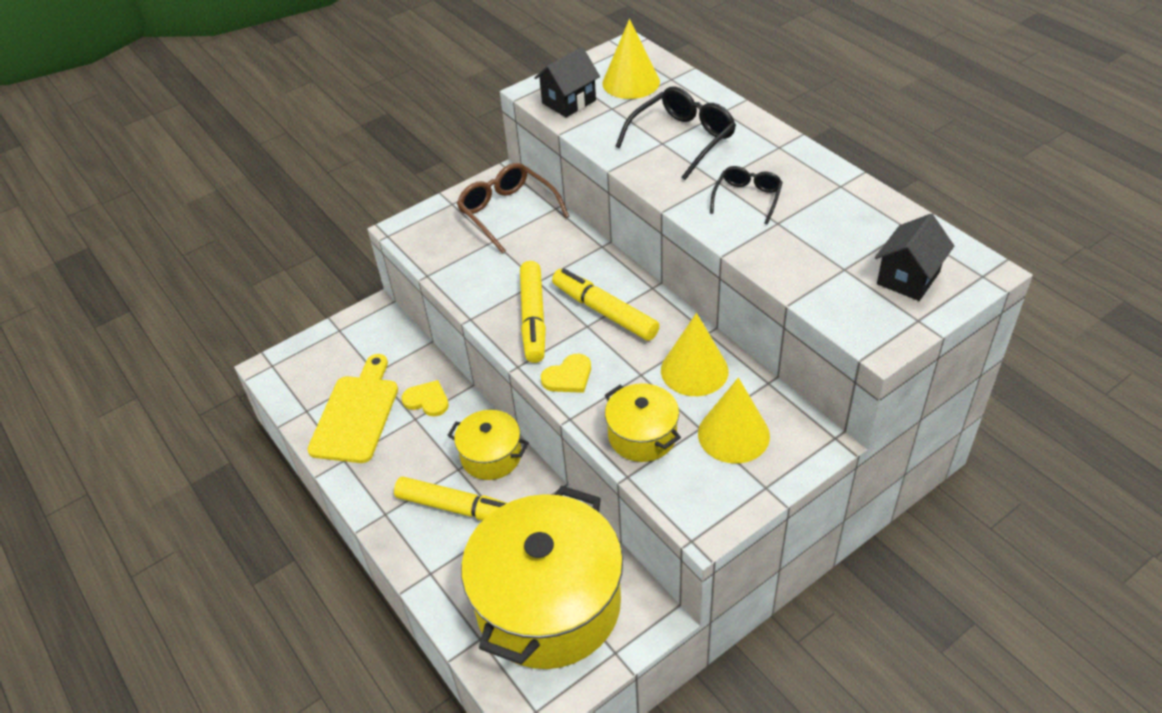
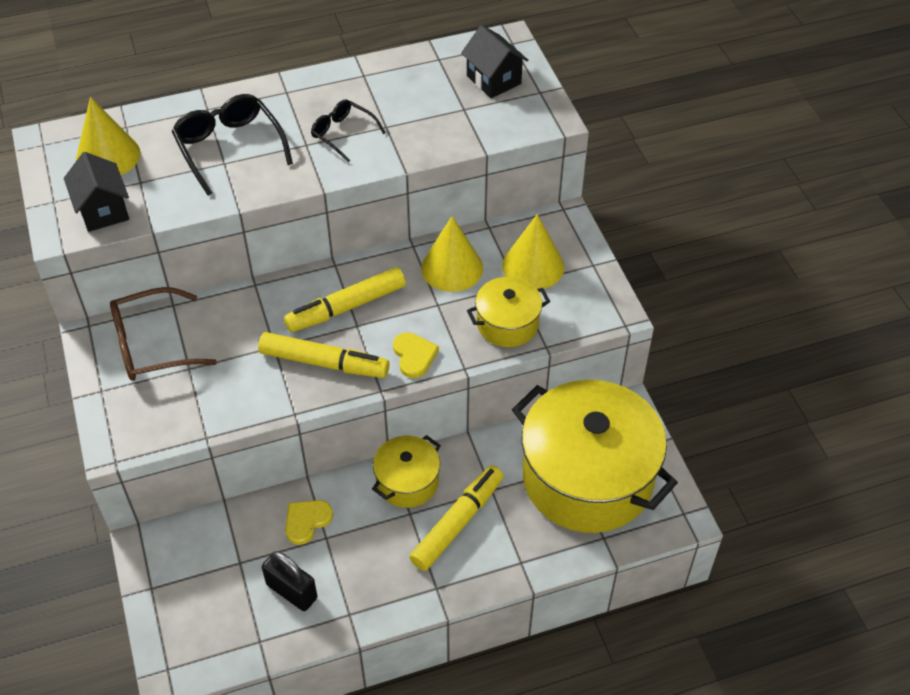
camera: 75 degrees left, 5 degrees up
yellow cutting board [307,354,398,463] -> black padlock [262,551,317,611]

